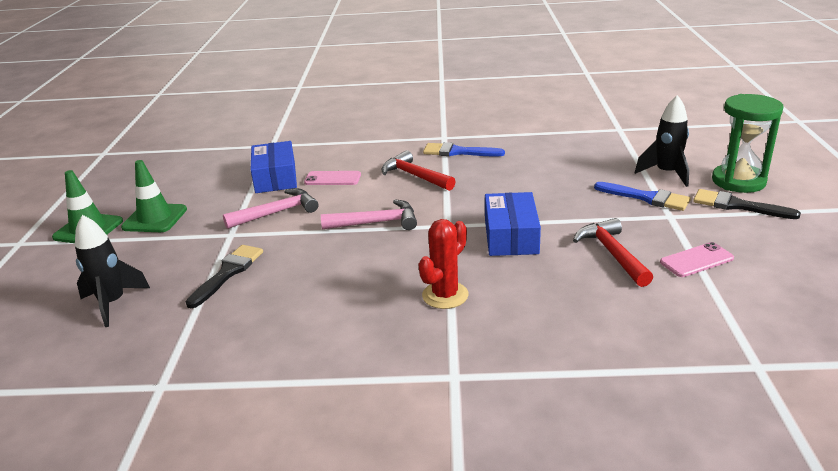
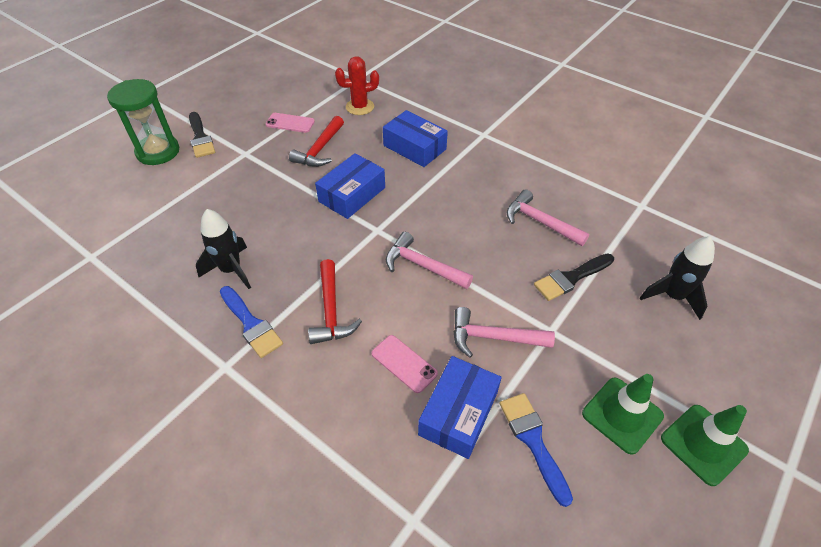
camera: 145 degrees left, 20 degrees up
red cactus [418,219,469,309] -> red cactus moved to [335,56,379,115]
blue brush [594,182,691,211] -> blue brush moved to [499,393,573,507]
black rocket [635,95,689,187] -> black rocket moved to [196,209,251,289]
none -> blue box [383,110,448,167]
none -> pink hammer [506,189,589,246]

